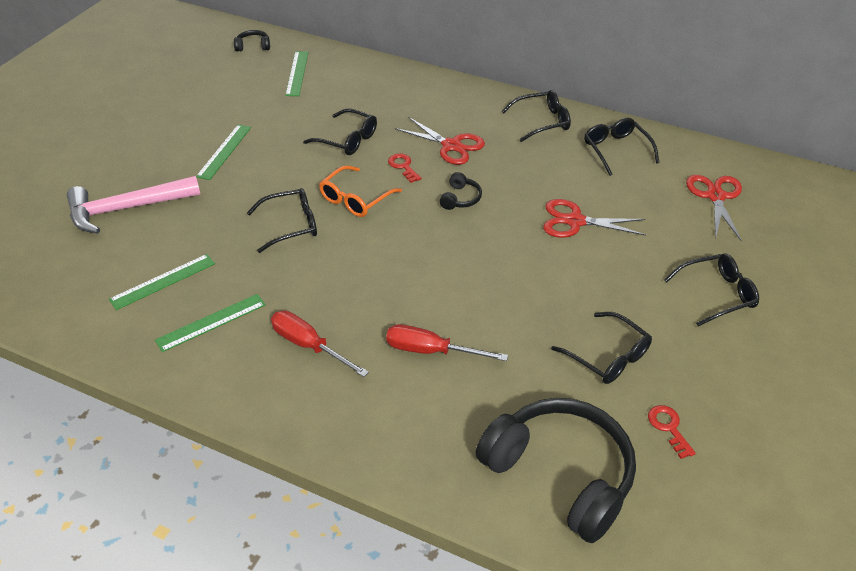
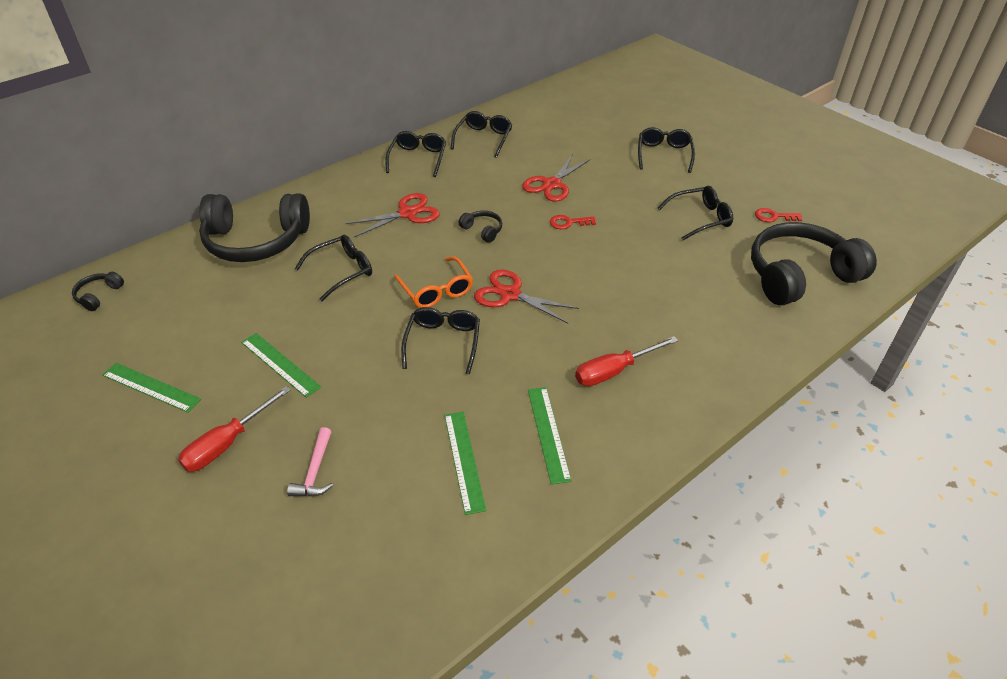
camera: 65 degrees left, 0 degrees up
pink hammer [67,176,201,233] -> pink hammer [287,427,333,497], size x0.49
green ruler [285,51,308,96] -> green ruler moved to [102,363,201,412]
red screwdriver [386,324,508,361] -> red screwdriver moved to [178,386,291,472]
red key [388,153,422,183] -> red key moved to [550,215,596,229]
black glasses [584,118,660,176] -> black glasses turned 105 degrees clockwise [451,111,513,158]
red scissors [686,175,742,241] -> red scissors moved to [474,269,579,324]
none -> black headphones [199,193,310,262]

